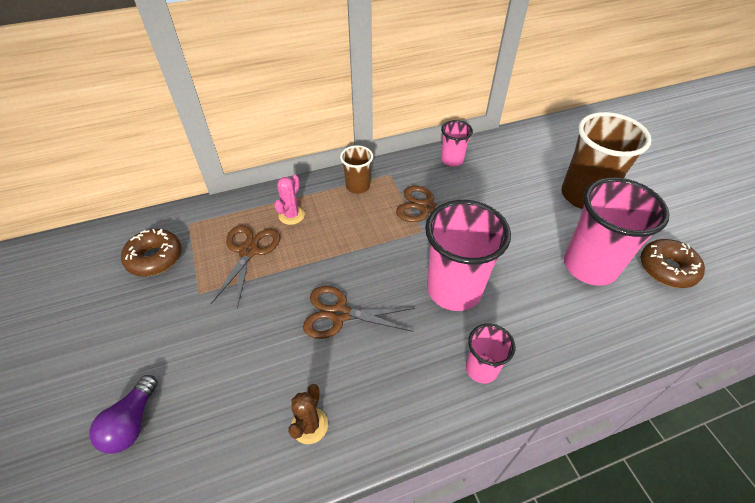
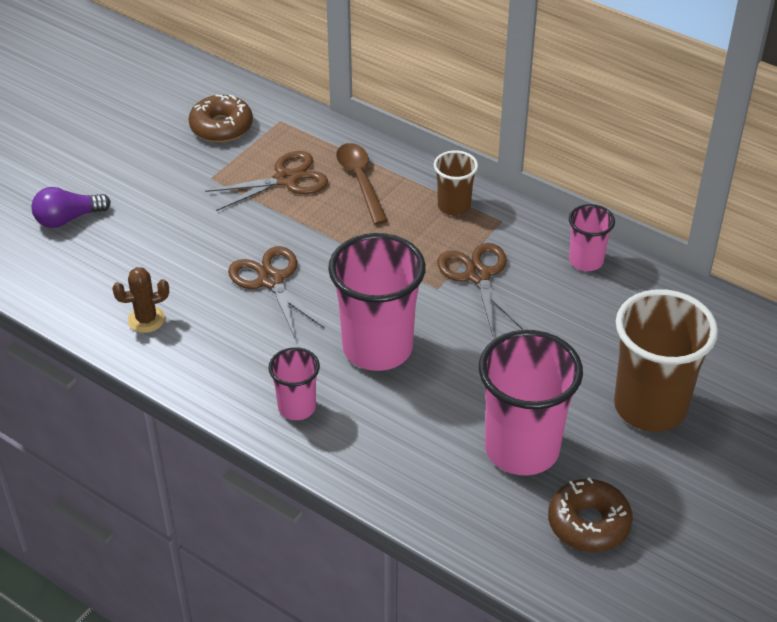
camera: 55 degrees right, 5 degrees down
pink cactus [274,174,305,225] -> brown spoon [336,143,388,225]

